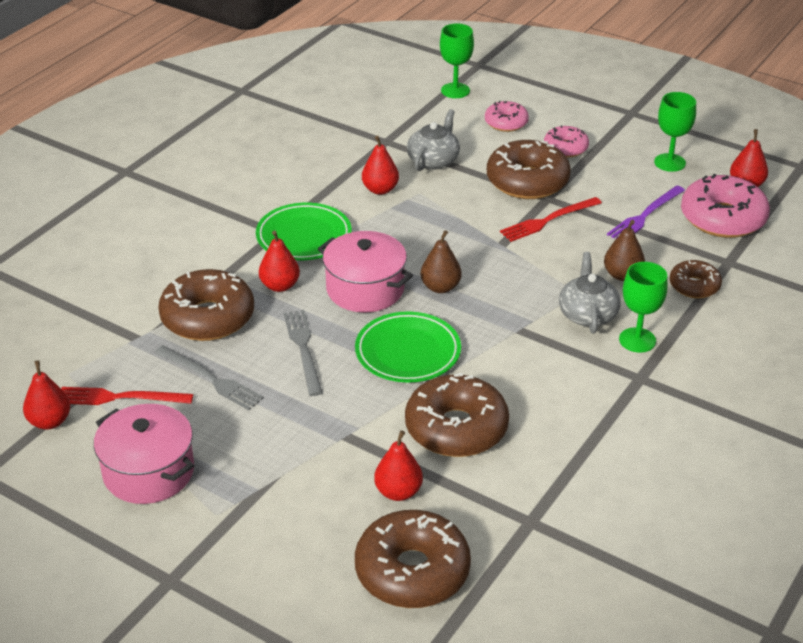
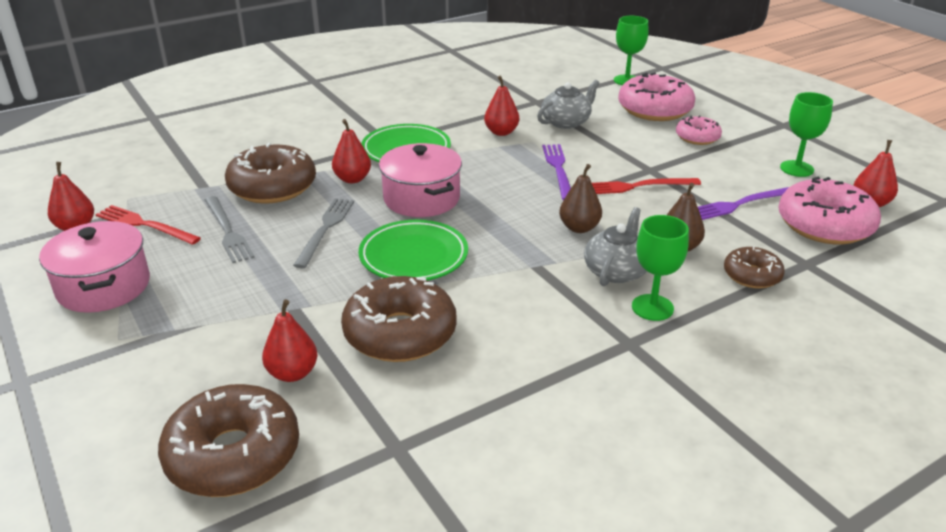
camera: 25 degrees right, 5 degrees down
brown pear [421,230,462,293] -> brown pear moved to [559,164,602,233]
pink donut [485,101,529,132] -> pink donut [618,72,695,121], size x1.79
brown donut [487,140,571,199] -> none
none -> purple fork [542,144,571,200]

